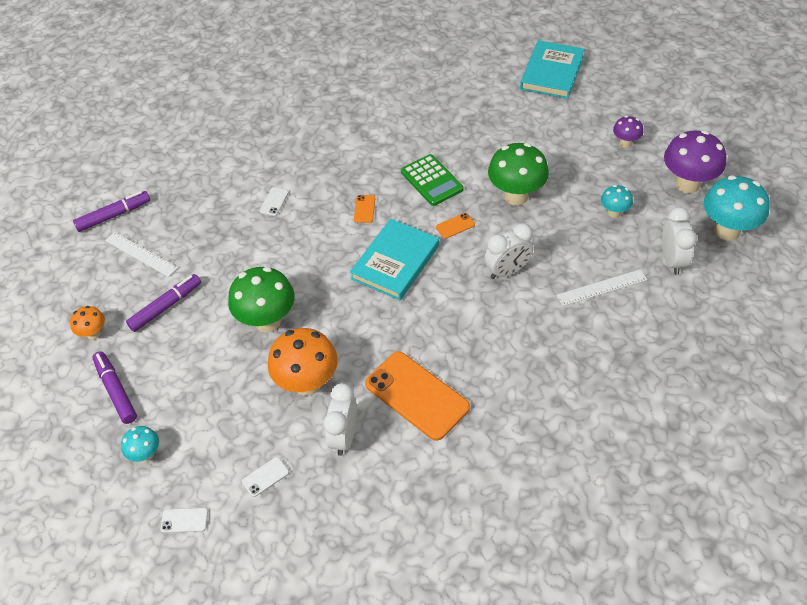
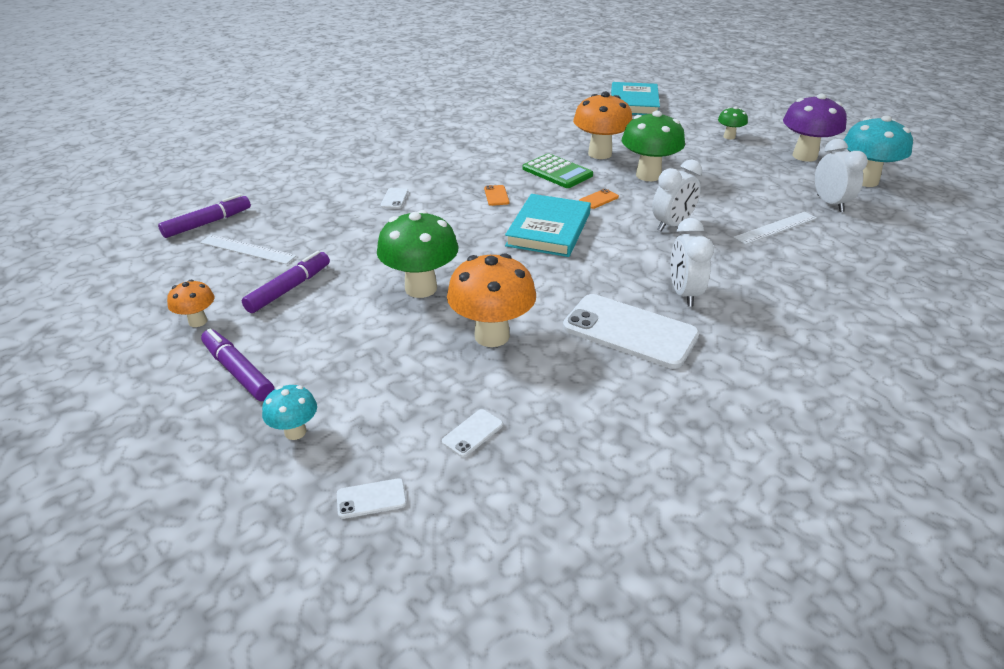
camera: 15 degrees left, 15 degrees down
white clock [324,383,357,456] -> white clock moved to [671,218,714,307]
orange phone [365,352,470,441] -> white phone [563,294,699,369]
turquoise mushroom [601,185,633,218] -> none
purple mushroom [613,116,643,148] -> green mushroom [718,106,748,139]
none -> orange mushroom [573,92,632,159]

